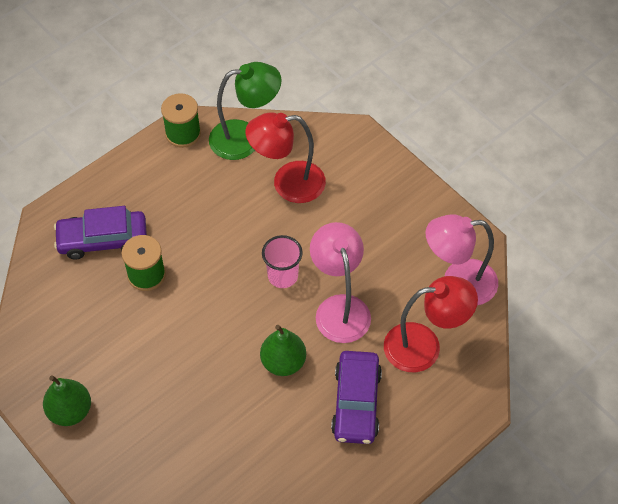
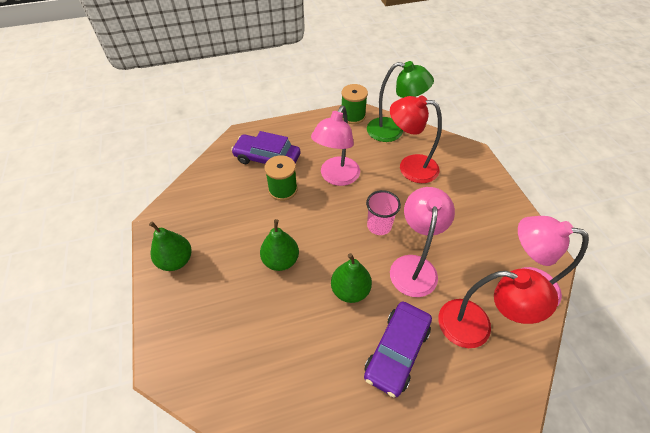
camera: 25 degrees right, 5 degrees down
none -> green pear [260,219,299,271]
none -> pink lamp [311,106,360,186]

